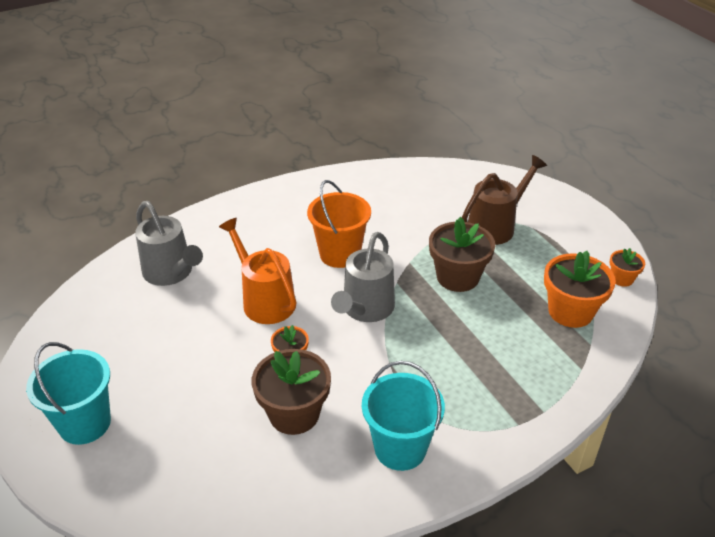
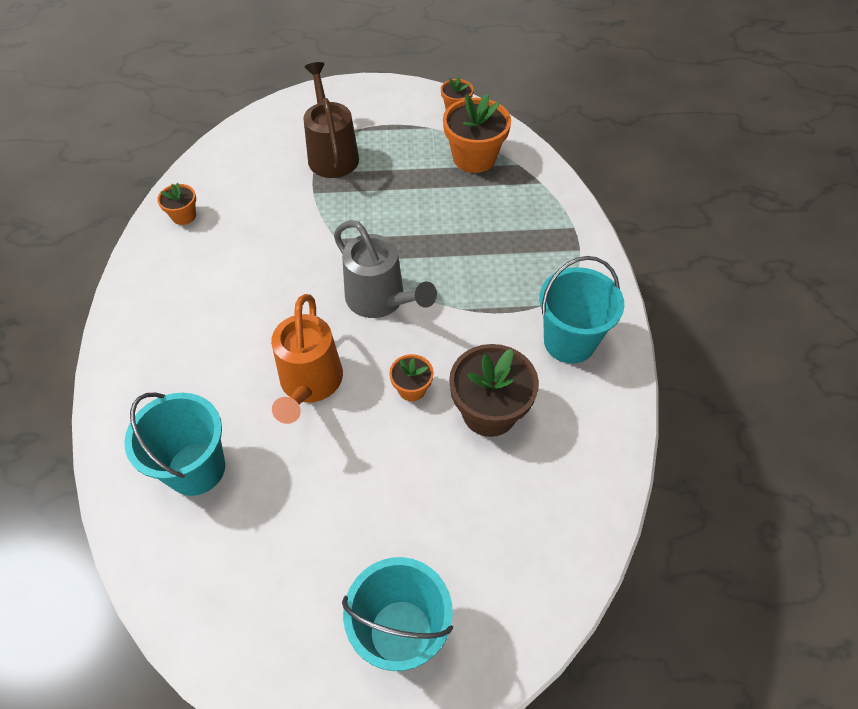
camera: 65 degrees left, 15 degrees up
grey watering can [135,201,203,286] -> turquoise bucket [124,392,225,496]
orange watering can [219,218,296,324] -> orange watering can turned 75 degrees counterclockwise [271,294,343,424]
orange bucket [307,180,371,268] -> none
brown flower pot [429,217,495,292] -> none
none -> orange flower pot [157,183,196,225]

